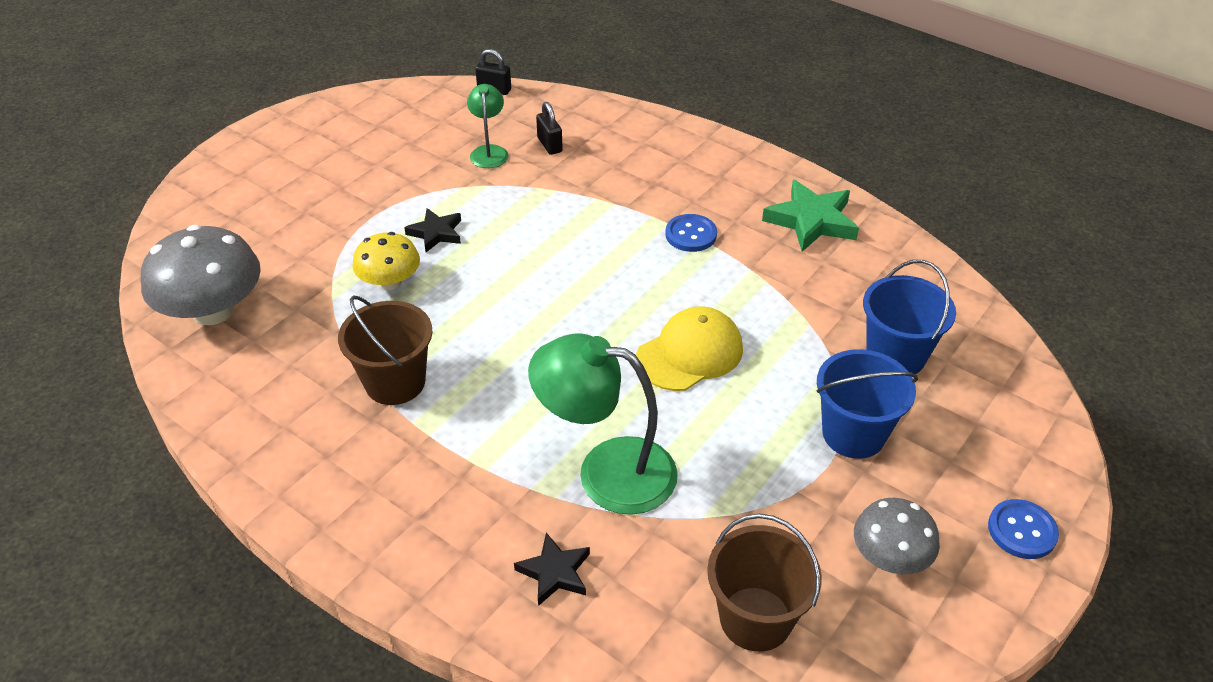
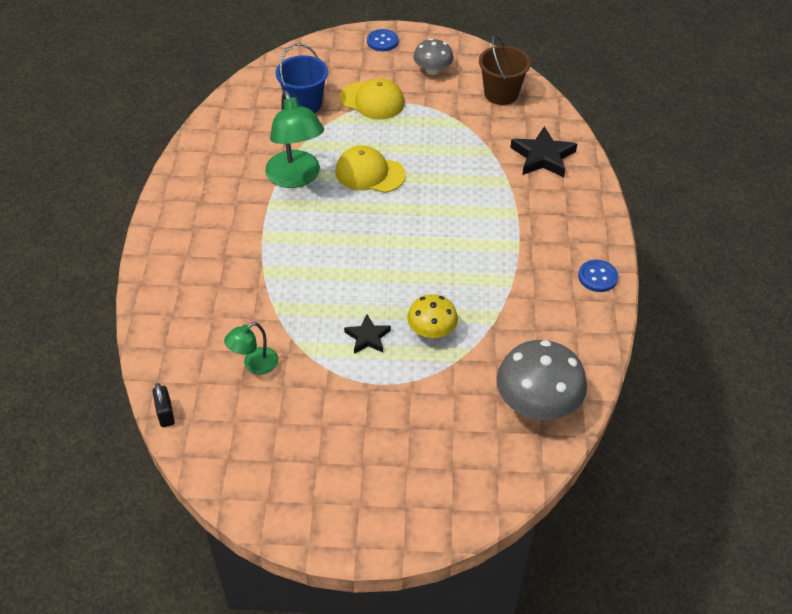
camera: 125 degrees left, 5 degrees up
brown bucket [338,295,433,405] -> none
black star [514,533,590,606] -> black star [510,126,577,178], size x1.65
green lamp [528,333,678,515] -> green lamp moved to [265,90,324,188]
black padlock [536,102,563,155] -> none
blue button [665,214,717,252] -> blue button moved to [578,260,618,292]
green star [762,180,859,252] -> none
blue bucket [816,349,918,459] -> yellow cap [340,78,405,119]

